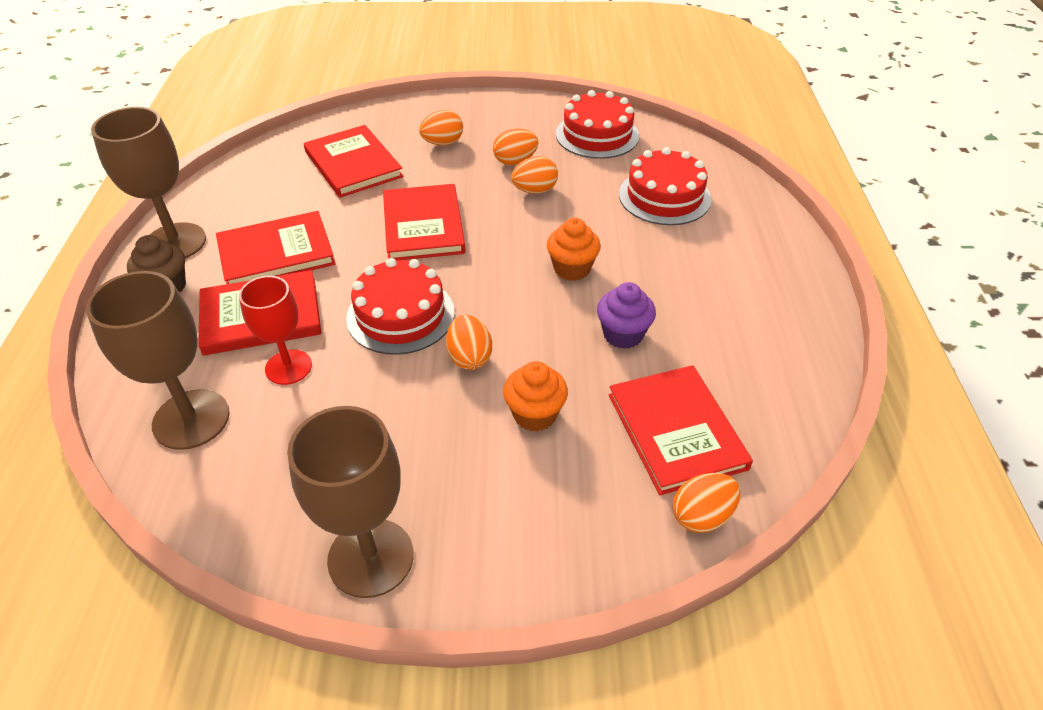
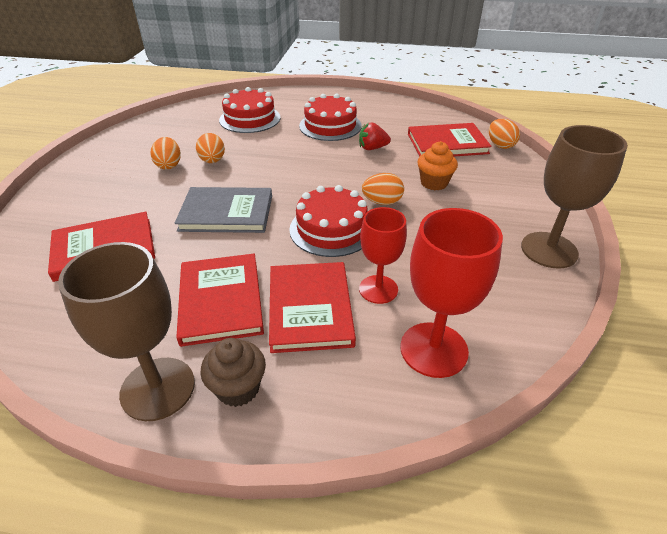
camera: 80 degrees left, 5 degrees down
brown goblet [86,271,230,450] -> red goblet [400,208,503,378]
red book [383,184,466,260] -> grey book [175,187,272,233]
orange egg [419,110,463,145] -> none
orange cupcake [547,218,601,281] -> none
red cake [556,90,639,159] -> red cake moved to [299,94,362,141]
purple cupcake [597,282,656,349] -> red strawberry [359,123,391,150]

